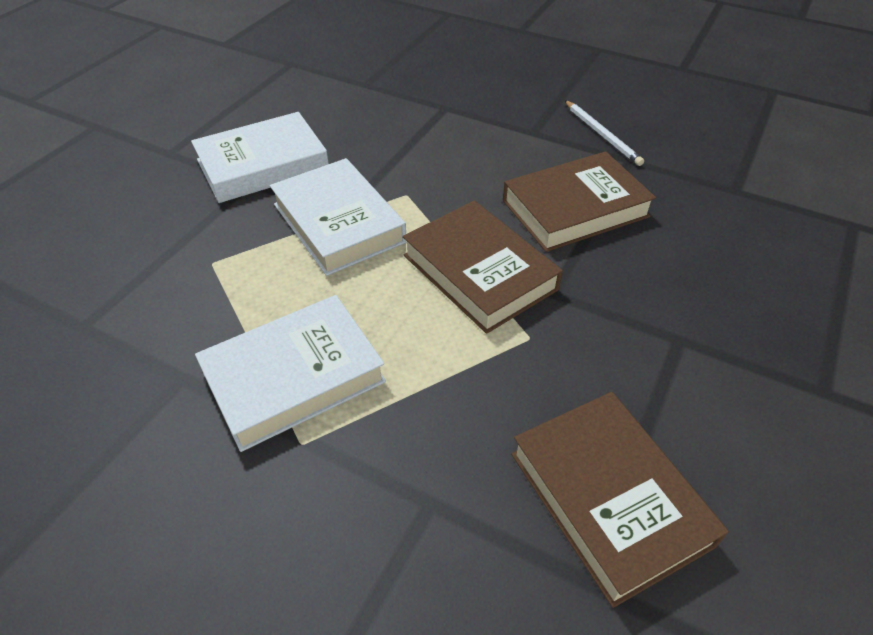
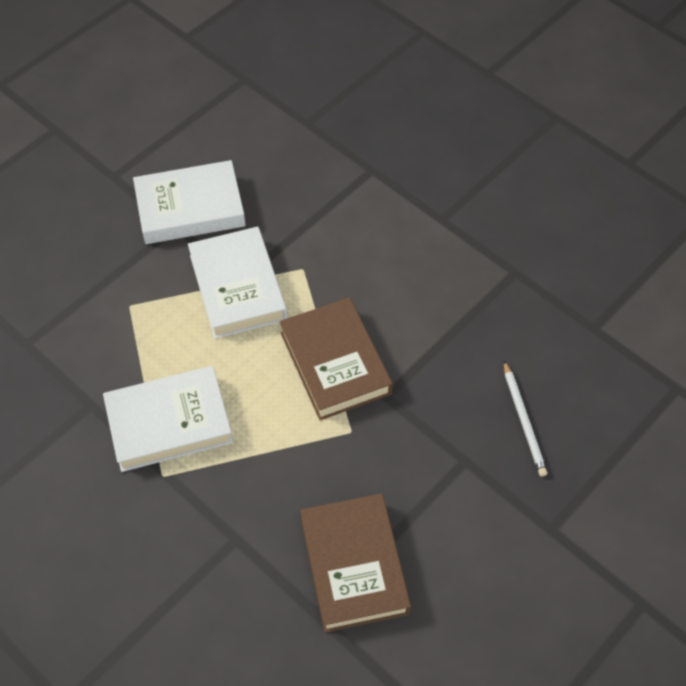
camera: 15 degrees right, 10 degrees up
brown book [503,151,656,252] -> none
white pencil [565,100,644,166] -> white pencil moved to [504,361,547,477]

